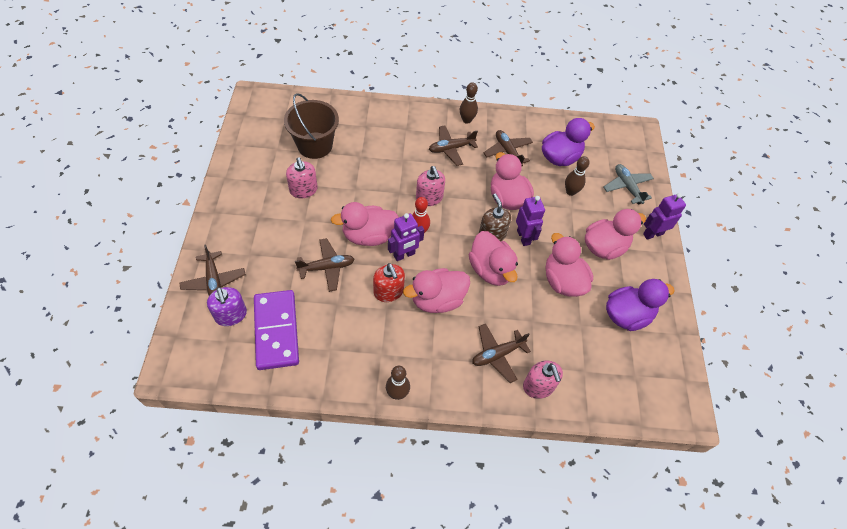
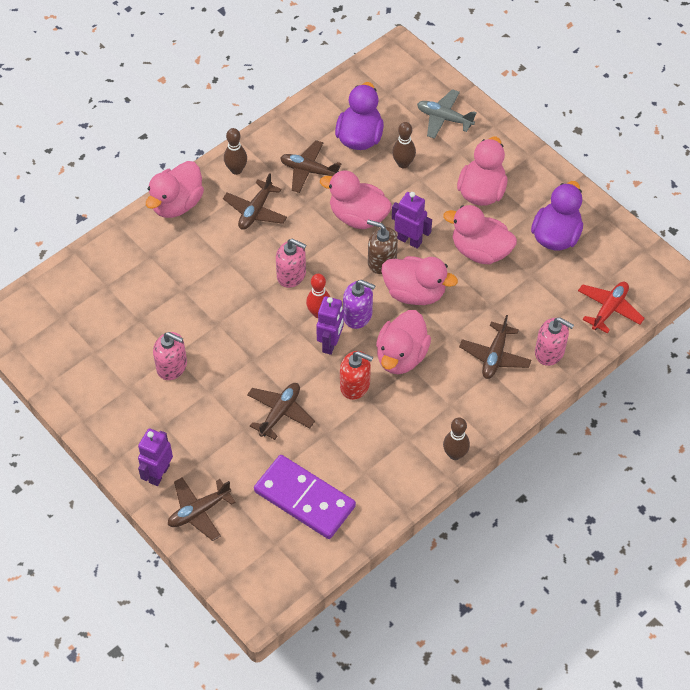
camera: 40 degrees left, 0 degrees up
brown plane [179,244,245,296] -> brown plane turned 120 degrees clockwise [168,477,236,541]
purple soap dispenser [207,287,247,326] -> purple soap dispenser moved to [343,280,376,329]
brown bucket [284,93,339,159] -> none
pink duck [331,202,399,246] -> pink duck moved to [146,161,204,218]
purple robot [643,193,686,240] -> purple robot moved to [138,428,173,486]
none -> red plane [578,282,645,334]

